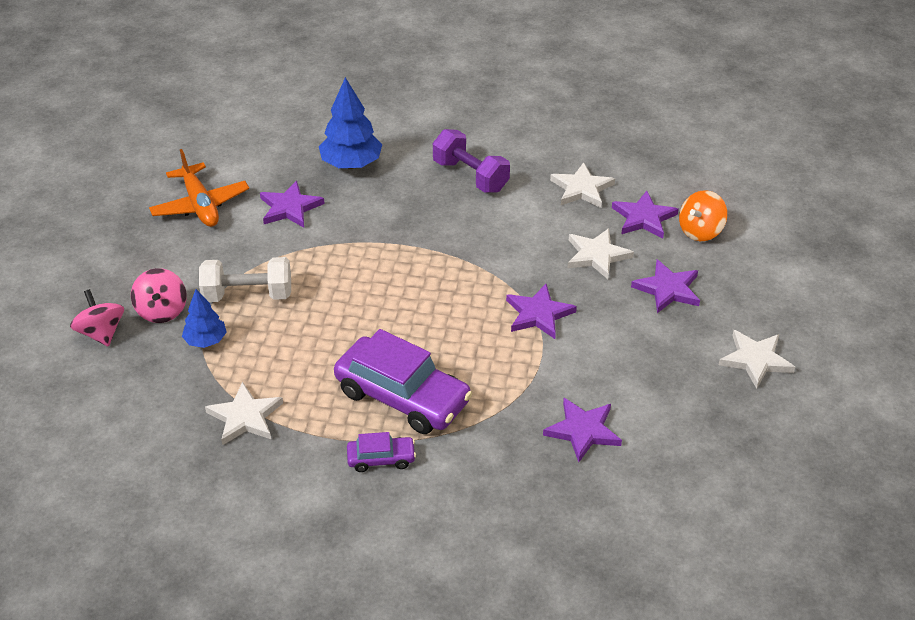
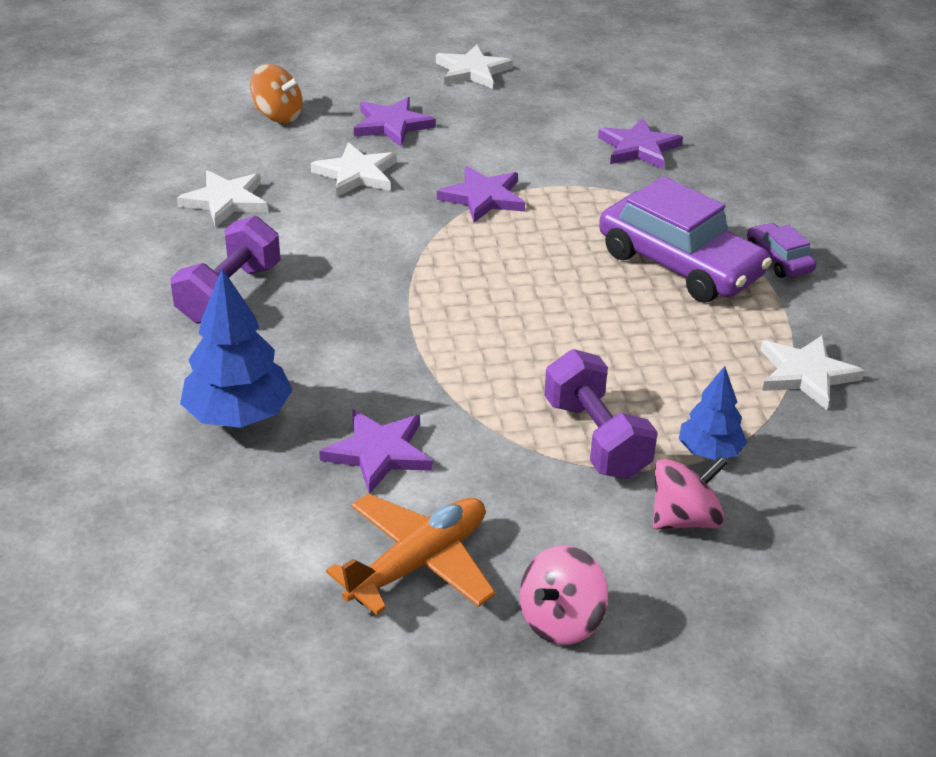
camera: 110 degrees left, 5 degrees down
pink spinning top [70,289,124,347] -> pink spinning top moved to [520,545,608,645]
white dumbbell [199,257,291,302] -> purple dumbbell [544,349,658,479]
purple car [334,329,472,434] -> purple car turned 120 degrees clockwise [599,176,772,302]
purple star [612,191,679,239] -> none

